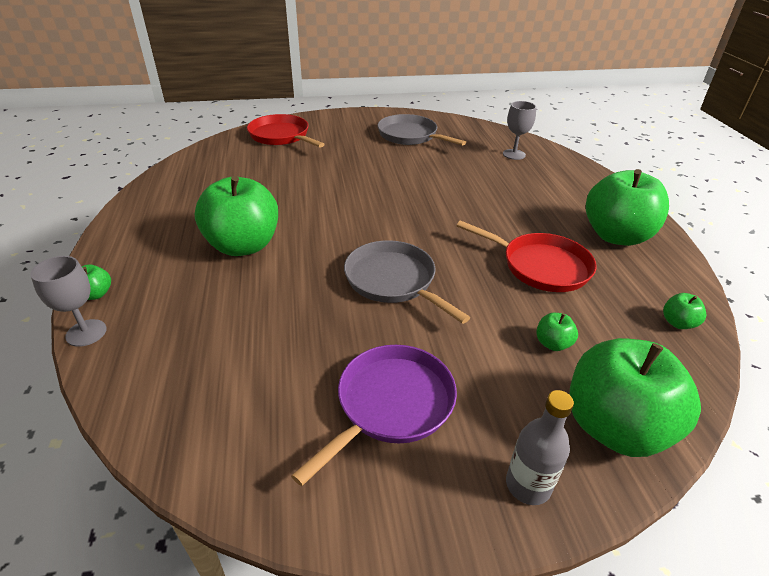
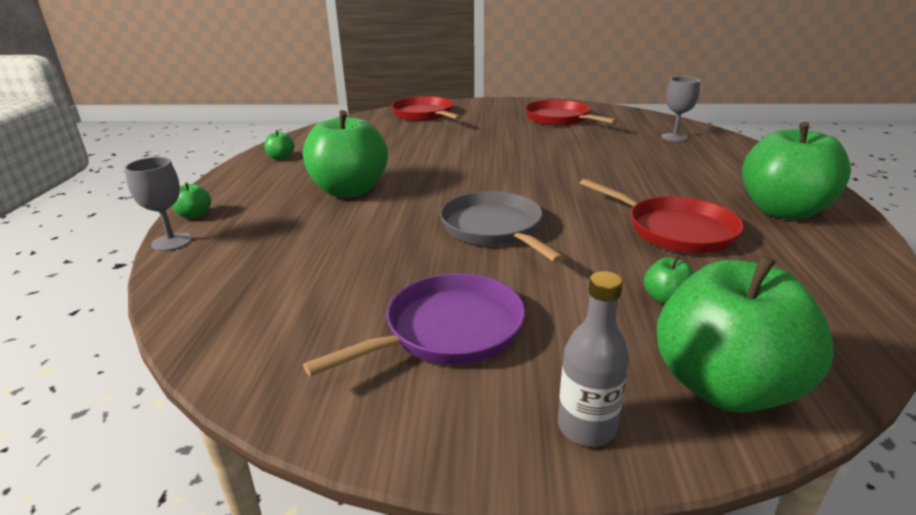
camera: 15 degrees right, 10 degrees down
grey pan [378,114,466,146] -> red pan [525,100,618,126]
green apple [663,293,706,329] -> green apple moved to [264,130,294,160]

